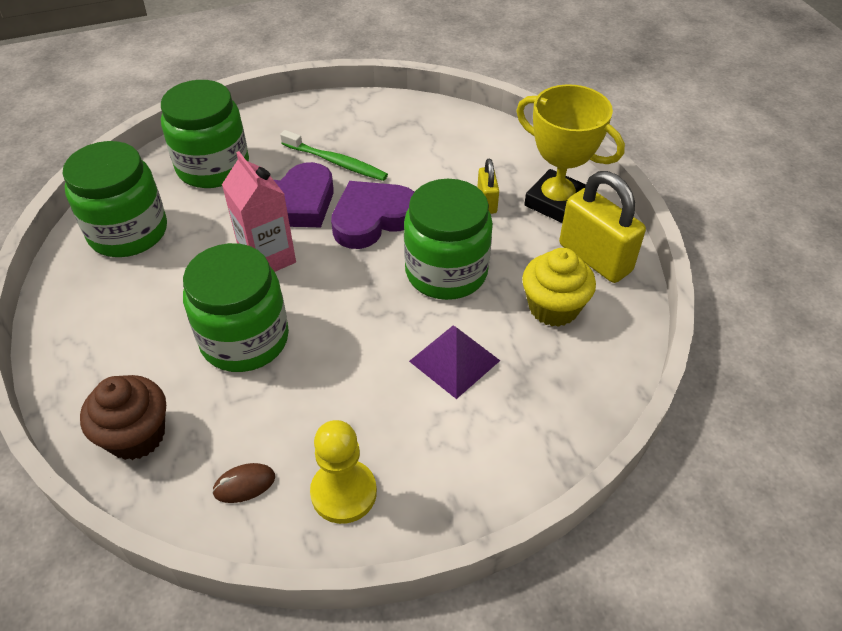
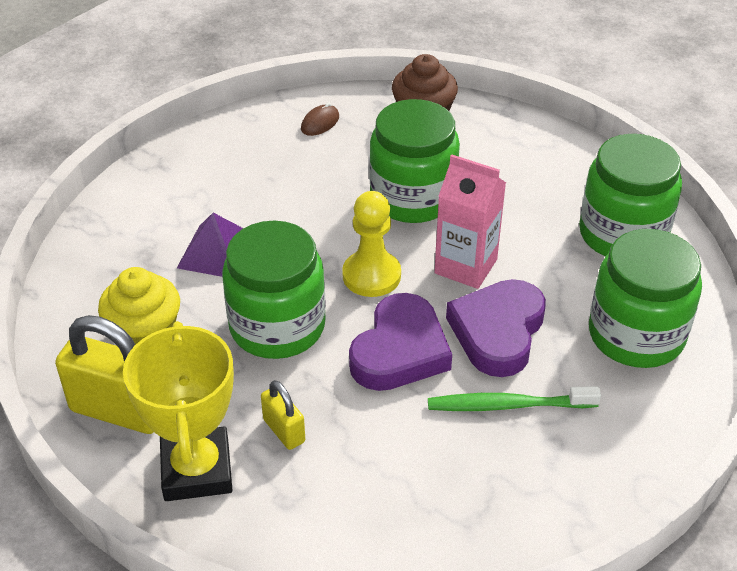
camera: 150 degrees right, 5 degrees down
yellow pawn [310,420,377,524] -> yellow pawn moved to [342,191,401,297]
yellow trophy [516,84,625,223] -> yellow trophy turned 75 degrees clockwise [123,321,234,501]

